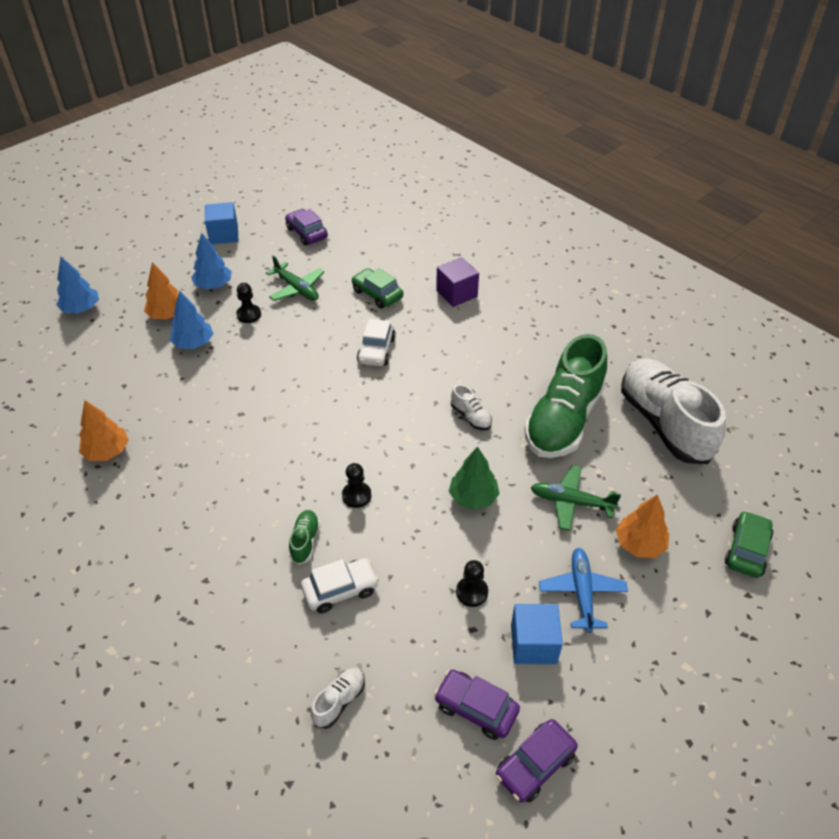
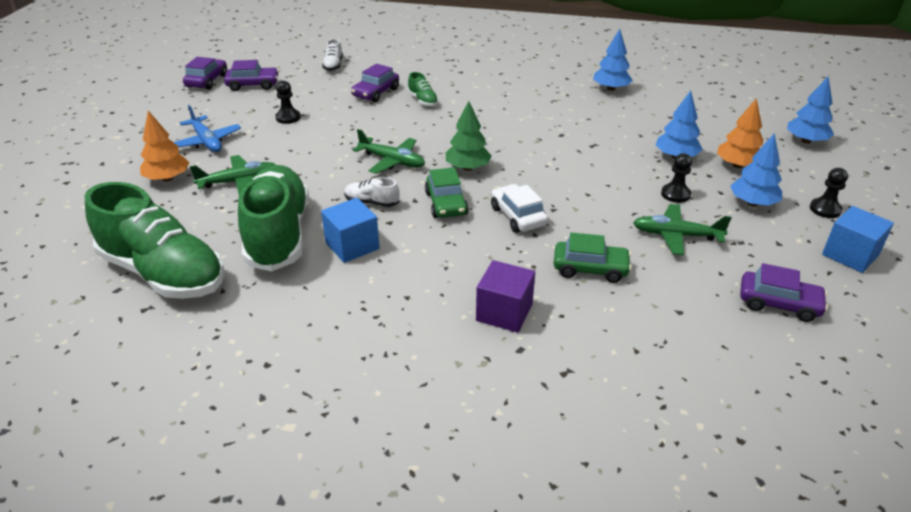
camera: 145 degrees right, 10 degrees down
orange tree [79,400,129,461] -> blue tree [593,29,633,91]
white car [301,558,379,614] -> purple car [351,64,399,102]
black pawn [342,463,371,508] -> black pawn moved to [810,168,848,218]
green tree [449,447,500,510] -> green tree moved to [446,101,492,171]
blue cube [511,604,563,664] -> blue cube moved to [321,198,380,263]
white shoe [621,358,726,464] -> green shoe [85,182,225,299]
green car [725,511,773,578] -> green car moved to [425,167,469,218]
none -> green plane [353,129,425,174]

